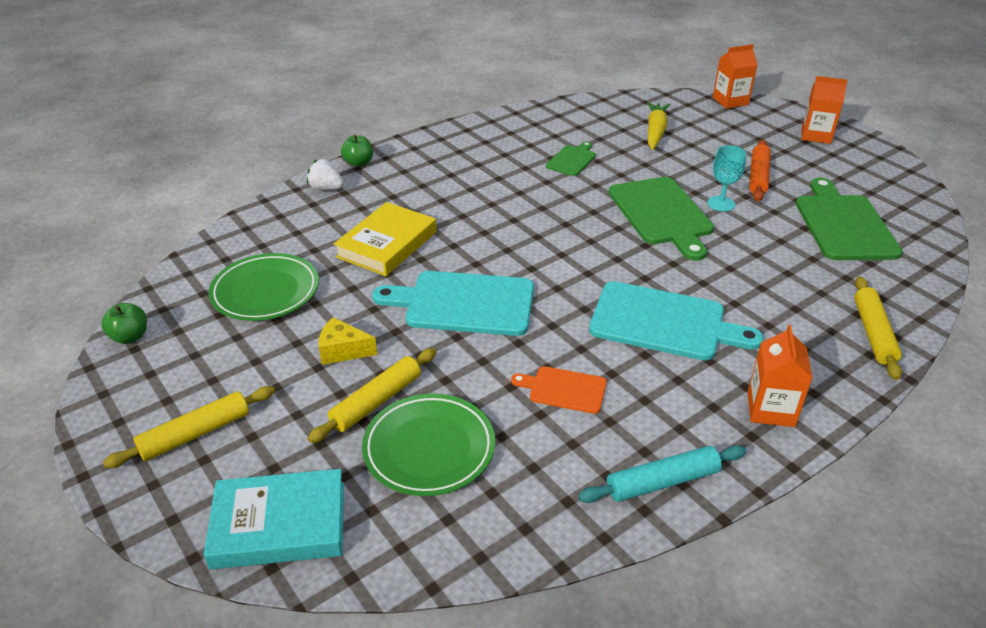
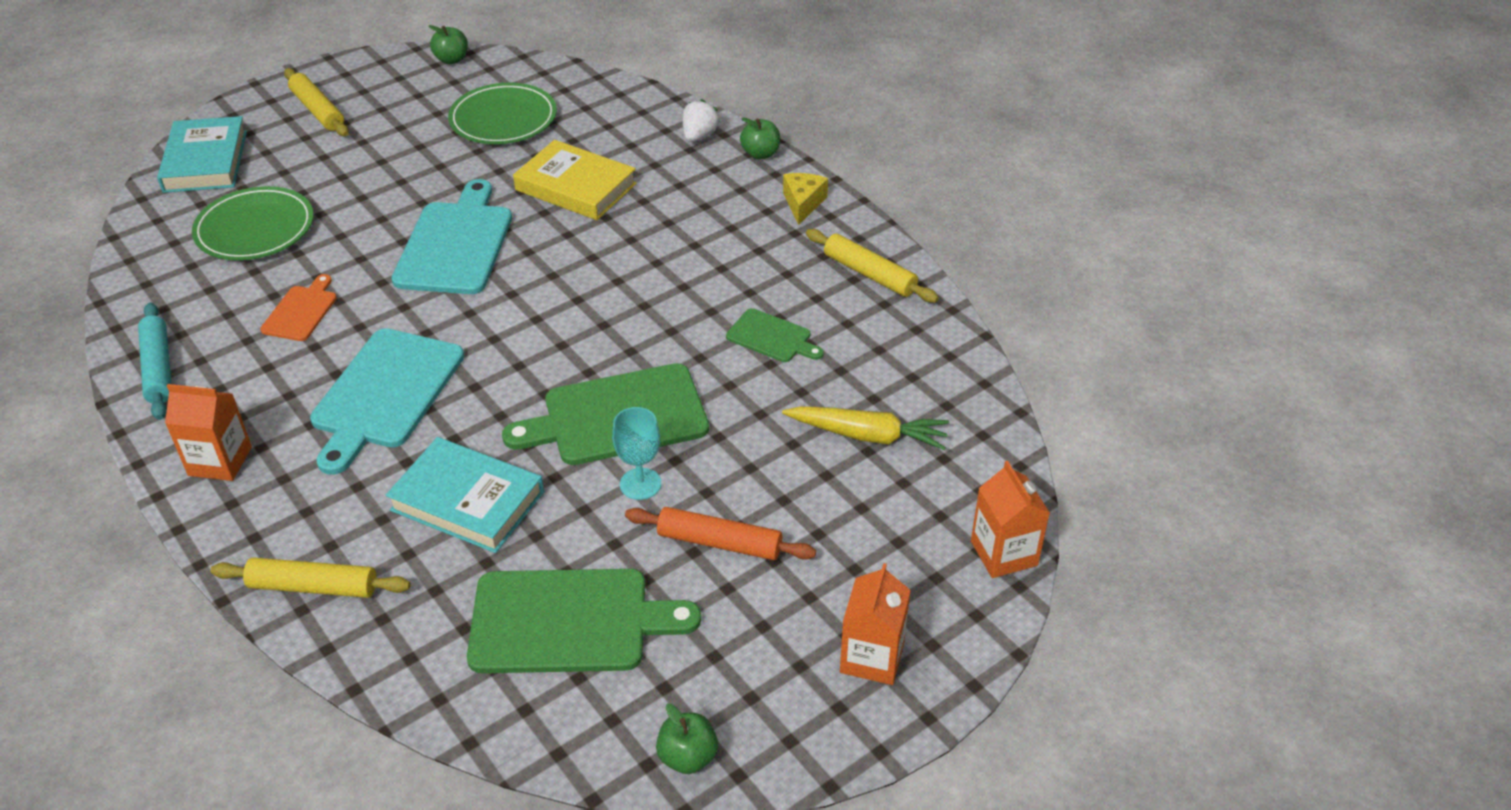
camera: 90 degrees right, 5 degrees up
yellow rolling pin [308,348,436,443] -> yellow rolling pin moved to [806,229,939,303]
yellow cheese [318,317,377,365] -> yellow cheese moved to [783,173,828,225]
none -> turquoise book [386,437,544,553]
none -> green apple [656,703,718,774]

